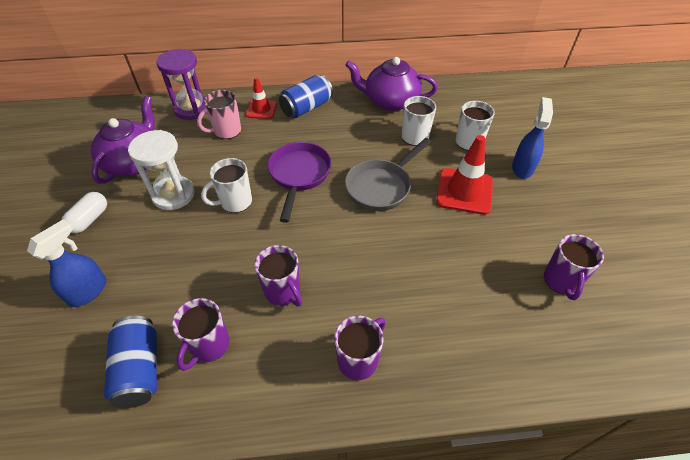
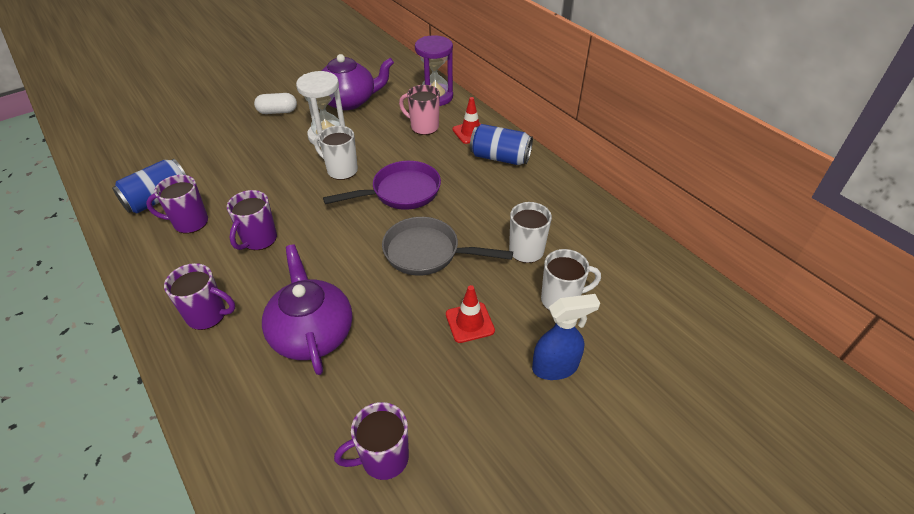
camera: 60 degrees right, 5 degrees down
blue spray bottle [27,219,107,307] -> none
purple teapot [345,57,438,111] -> purple teapot moved to [262,244,352,375]
red traffic cone [436,135,493,215] -> red traffic cone [446,285,495,343], size x0.61

